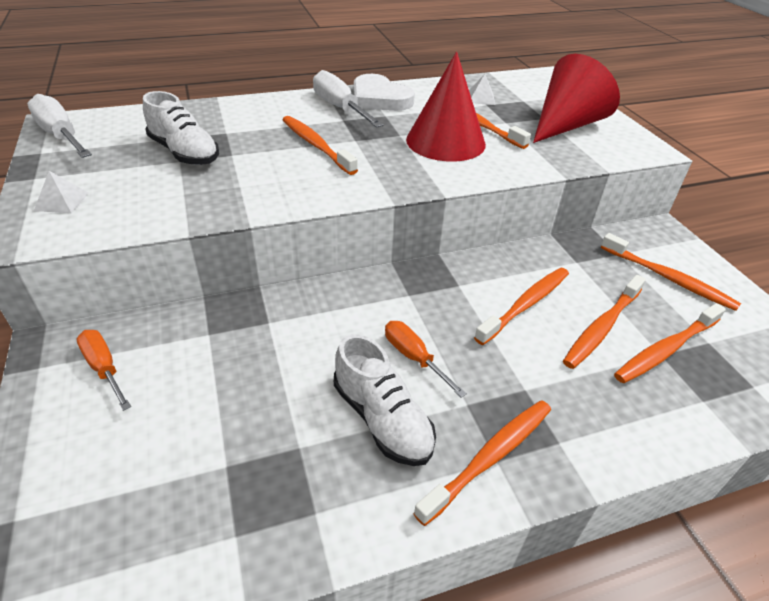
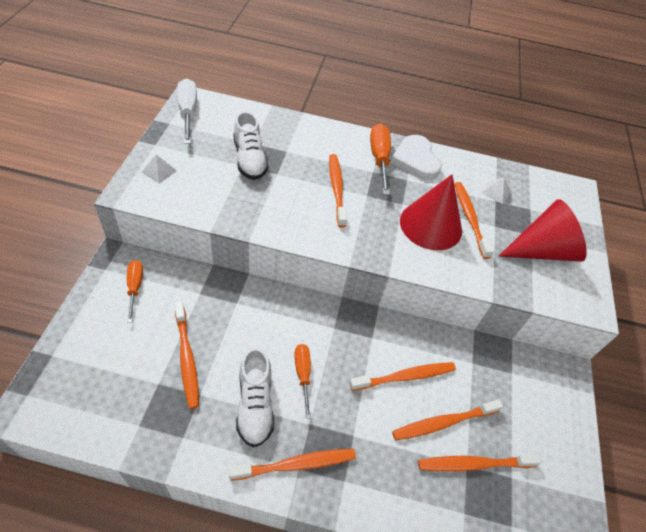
camera: 25 degrees right, 10 degrees up
white screwdriver [313,70,384,128] -> orange screwdriver [370,124,391,195]
orange toothbrush [601,233,741,311] -> orange toothbrush moved to [174,301,199,409]

